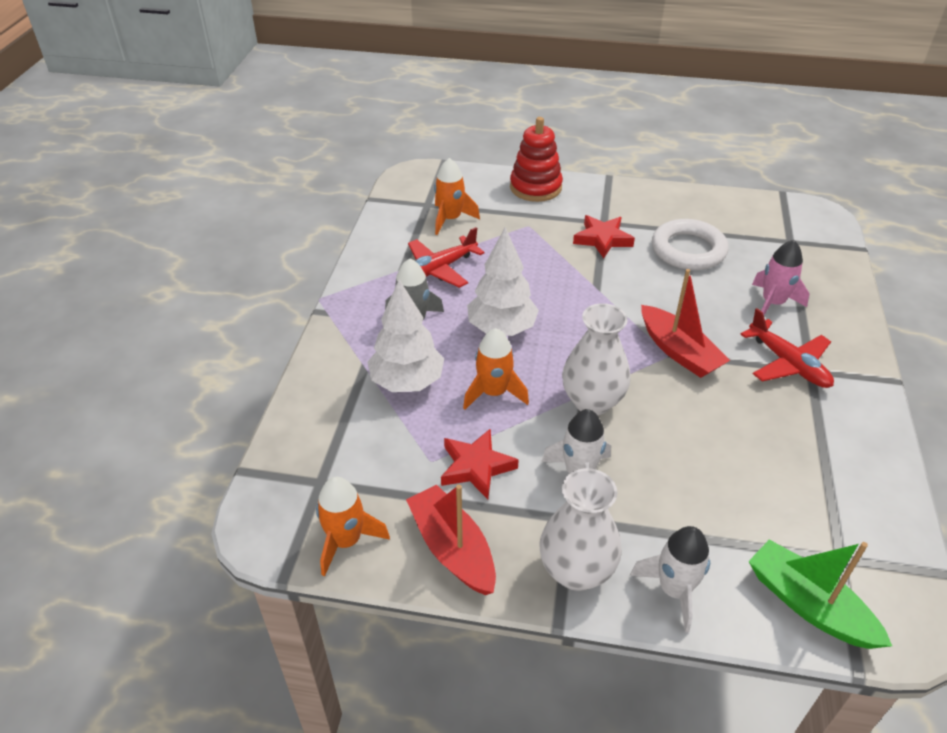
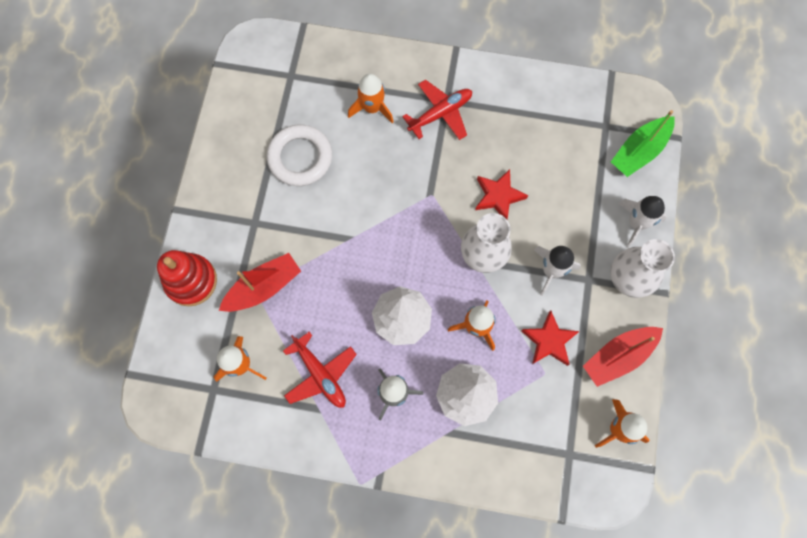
camera: 90 degrees left, 30 degrees up
red star [573,215,635,258] -> red star moved to [475,169,528,219]
red boat [641,269,730,378] -> red boat moved to [219,253,301,312]
pink rocket [752,240,809,315] -> orange rocket [348,74,394,123]

